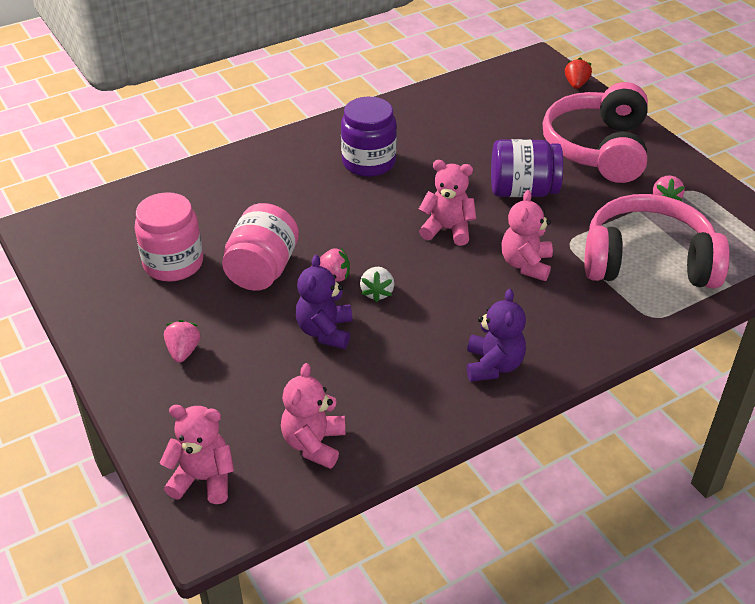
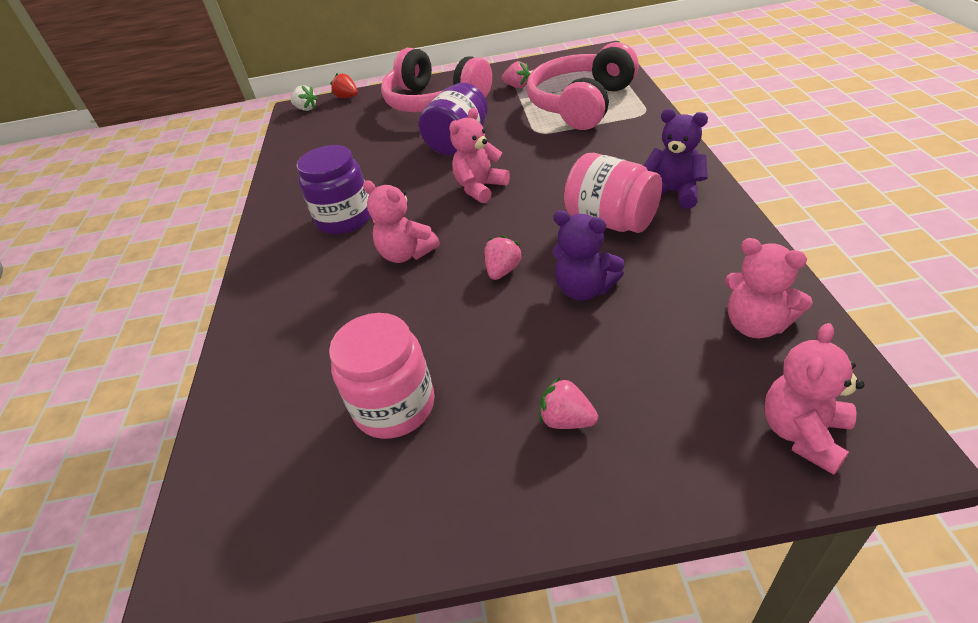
camera: 60 degrees left, 0 degrees up
pink jar [222,203,299,291] -> pink jar moved to [564,153,662,233]
white strawberry [360,267,394,303] -> white strawberry moved to [291,85,318,111]
pink teddy bear [502,190,553,281] -> pink teddy bear moved to [363,180,440,263]

